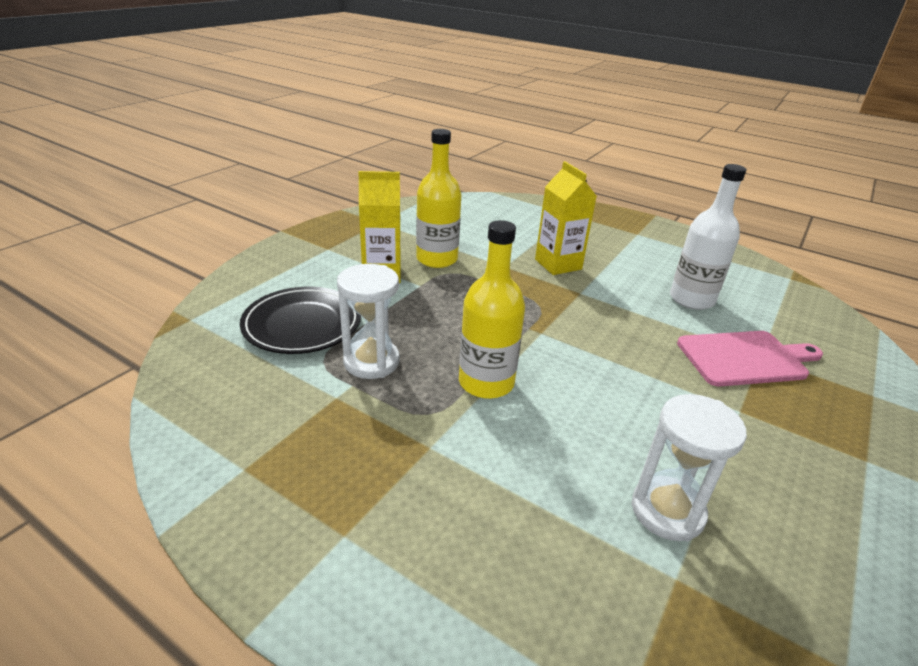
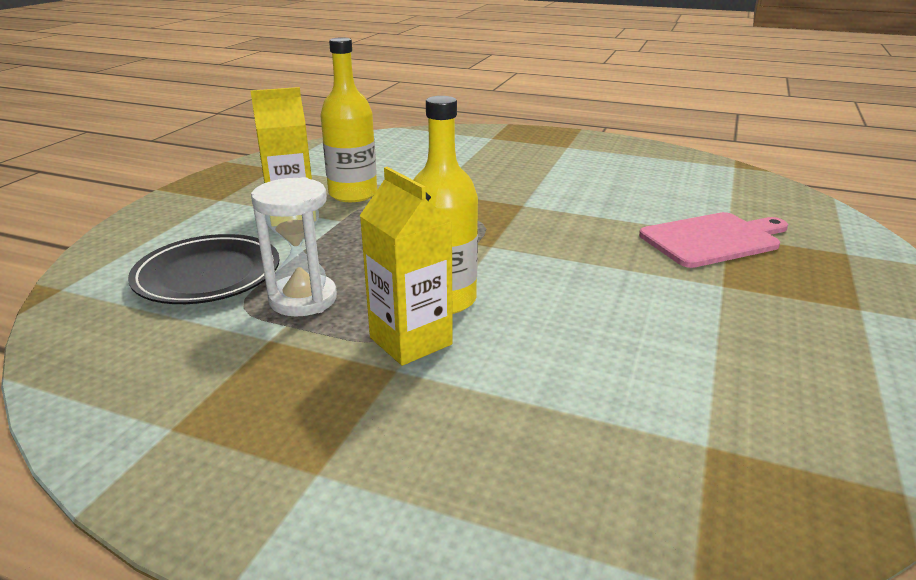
camera: 10 degrees left, 5 degrees down
yellow carton [535,161,596,275] -> yellow carton moved to [360,167,453,366]
white hourglass [631,394,747,541] -> none
white bottle [670,164,746,310] -> none

